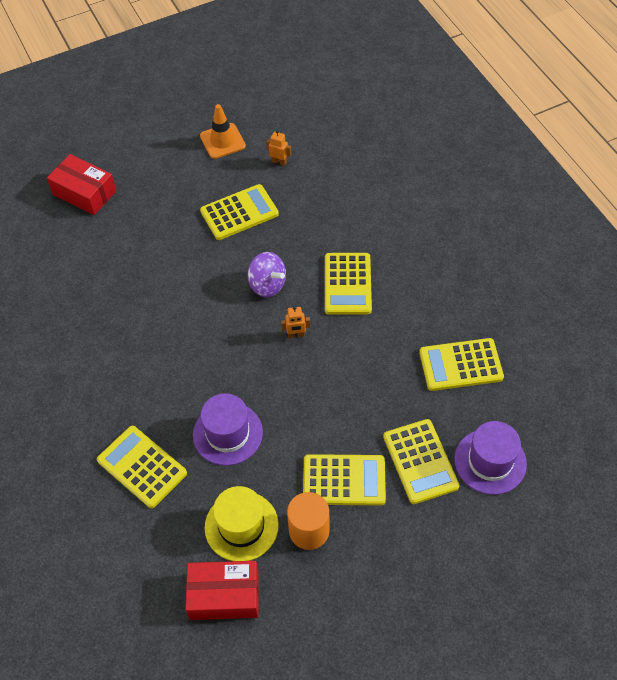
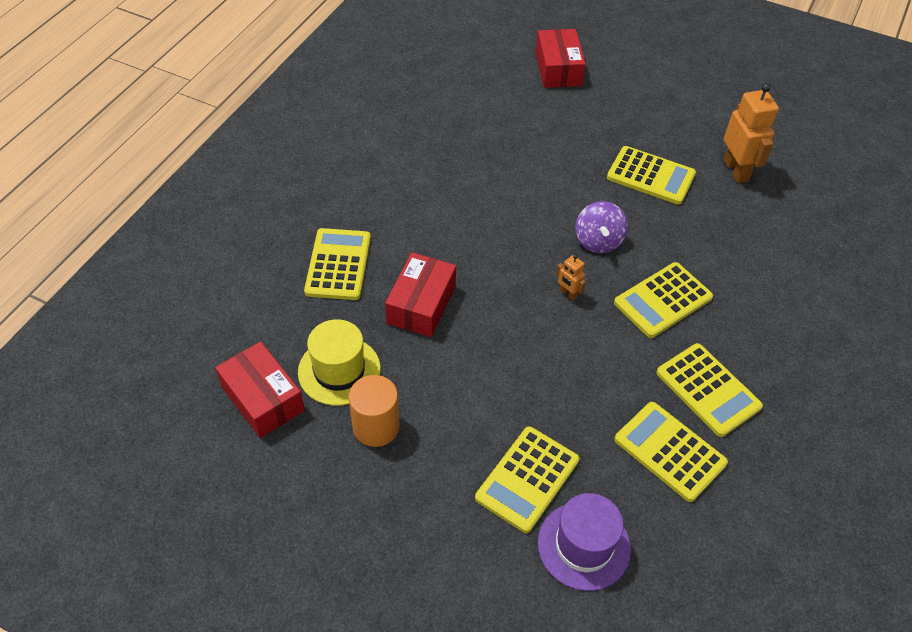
camera: 50 degrees right, 5 degrees down
purple hat [193,393,263,466] -> red box [385,252,456,337]
orange traffic cone [200,104,246,159] -> none
orange robot [266,130,291,166] -> orange robot [724,83,779,183], size x2.05
yellow calculator [303,454,386,505] -> yellow calculator moved to [656,343,763,437]

